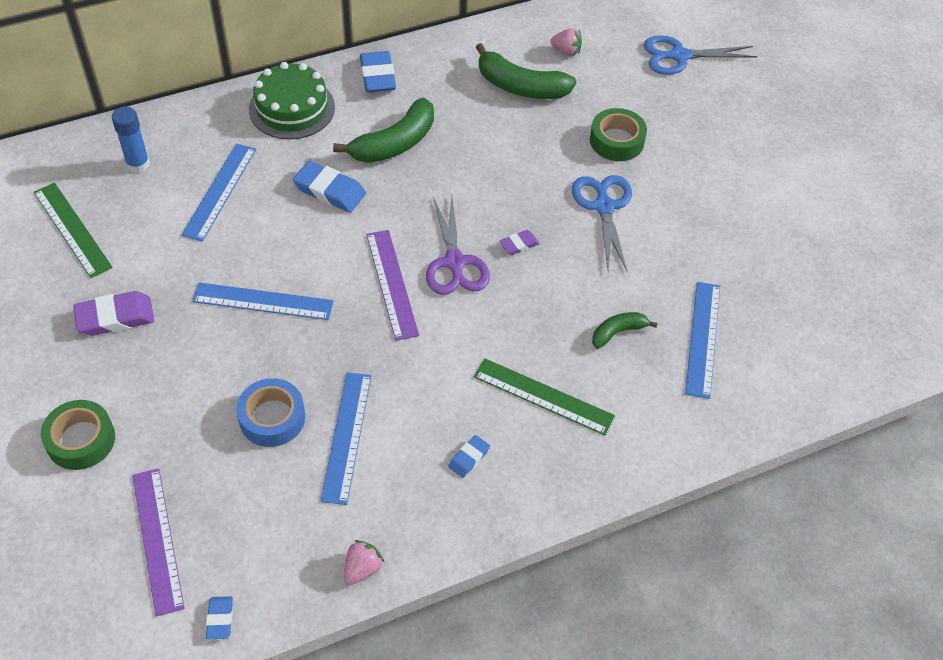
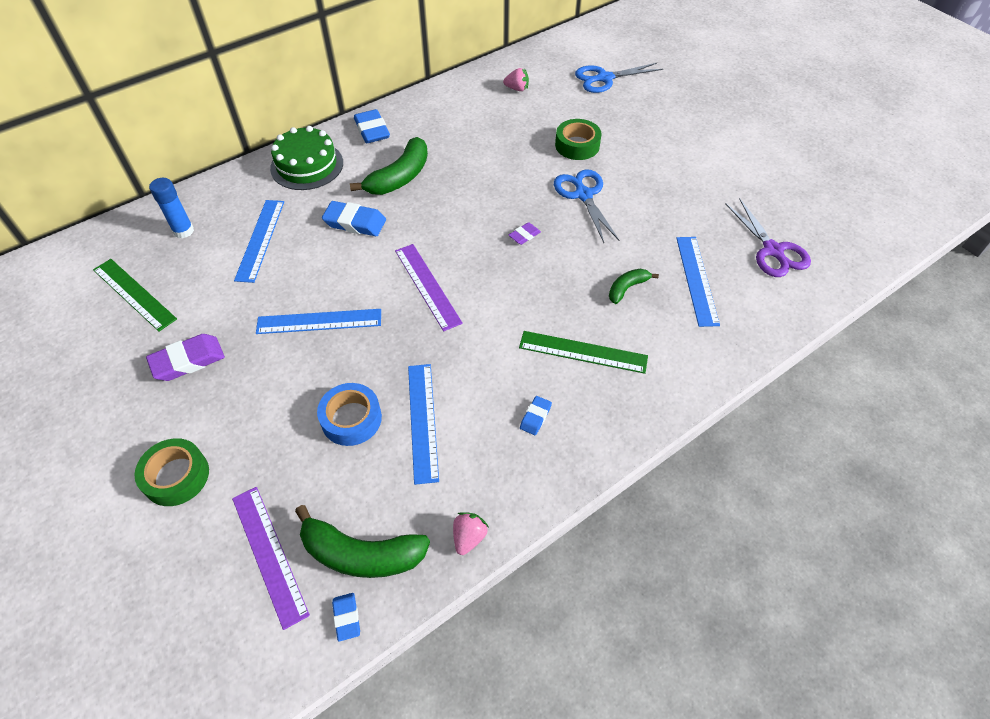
camera: 10 degrees left, 0 degrees up
purple scissors [426,195,490,295] -> purple scissors moved to [725,198,811,277]
green banana [475,43,576,99] -> green banana moved to [295,505,430,578]

